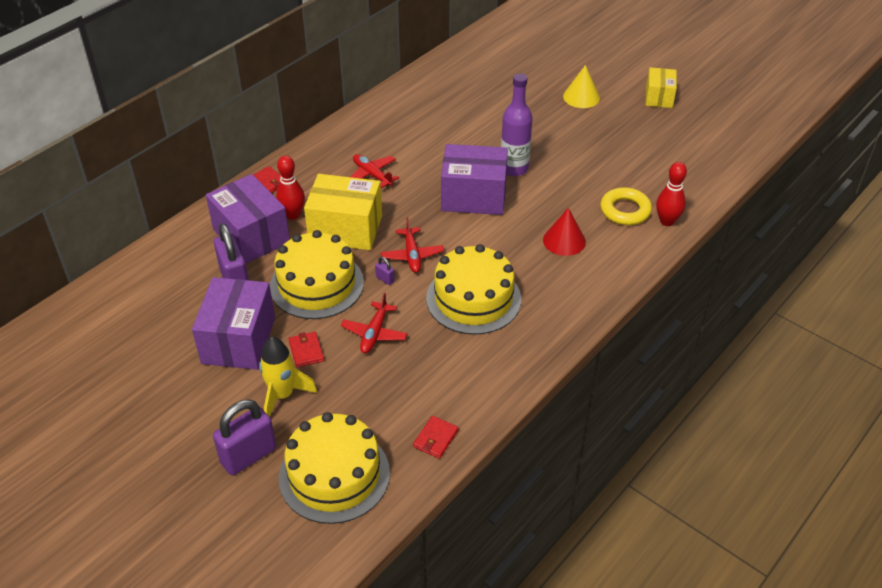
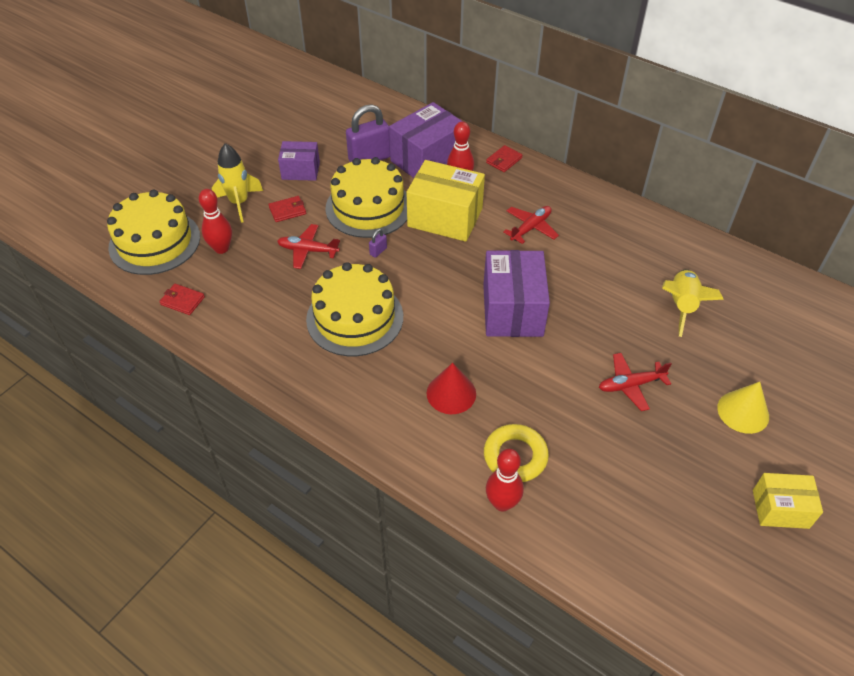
camera: 85 degrees right, 5 degrees up
purple box [192,277,275,370] -> purple box [278,141,320,181], size x0.59
purple padlock [213,399,276,475] -> none
yellow box [304,174,382,250] -> yellow box turned 75 degrees counterclockwise [407,160,485,242]
red plane [381,217,444,273] -> red plane moved to [599,353,672,411]
purple bottle [501,74,533,176] -> none
none -> red bowling pin [199,189,232,254]
none -> yellow rocket [662,269,724,337]

